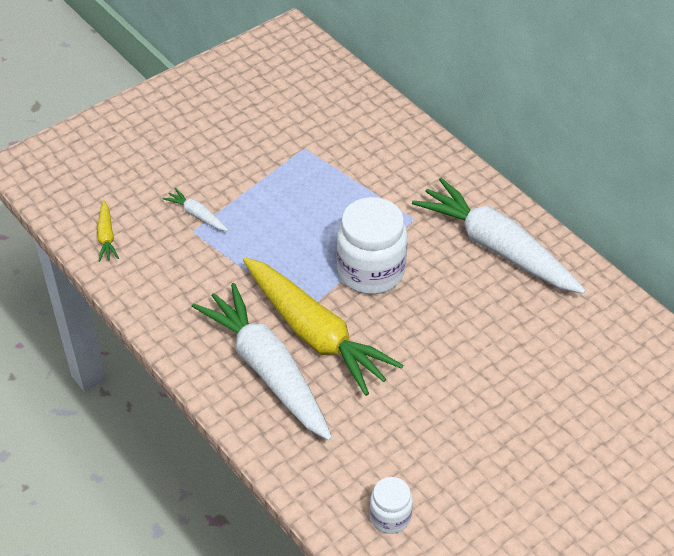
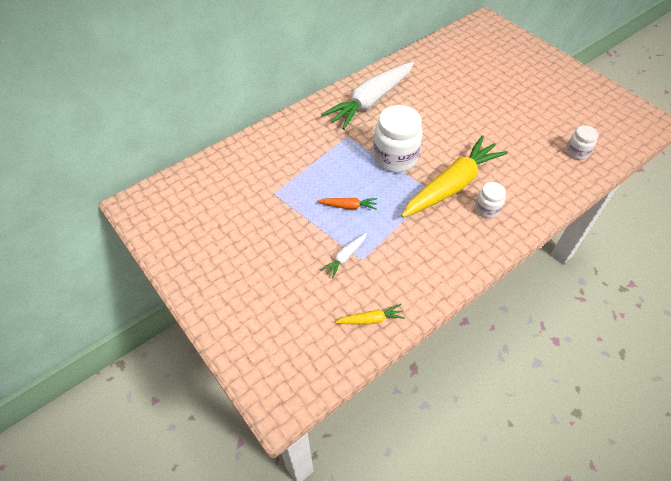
camera: 90 degrees left, 5 degrees up
white carrot [192,283,332,441] -> white jar [475,182,506,218]
none -> orange carrot [317,198,377,210]

